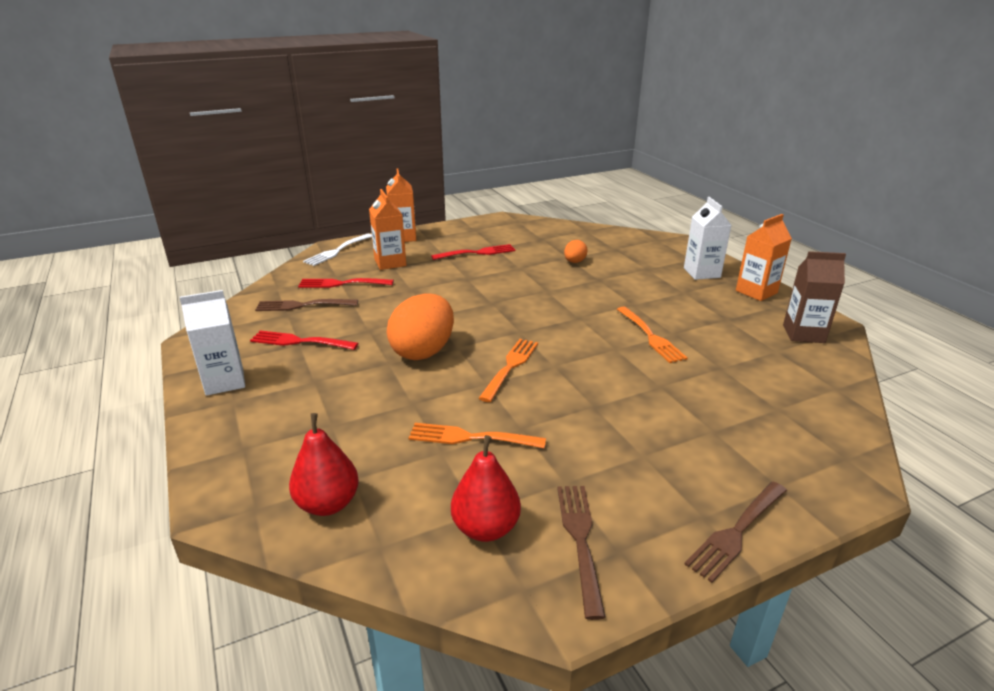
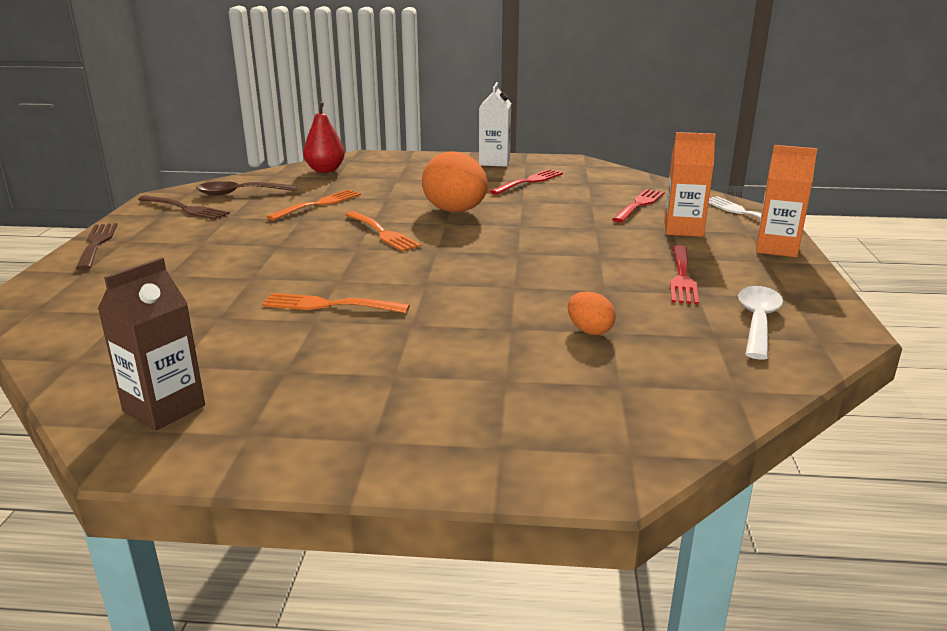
camera: 120 degrees right, 5 degrees down
brown fork [255,299,358,311] -> none
red pear [451,435,521,542] -> brown spoon [196,181,297,196]
white carton [684,197,731,280] -> none
orange carton [736,214,792,301] -> none
none -> white spoon [738,286,783,360]

